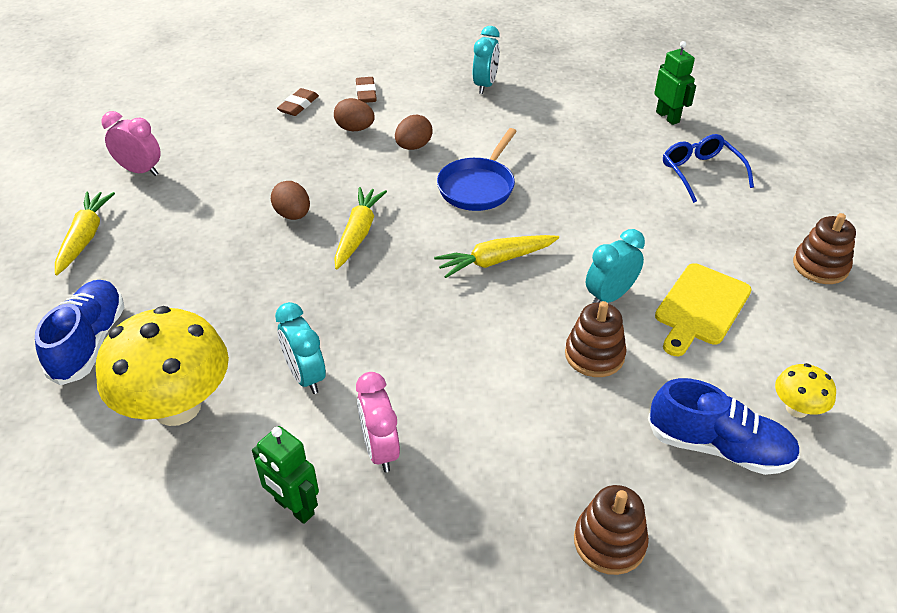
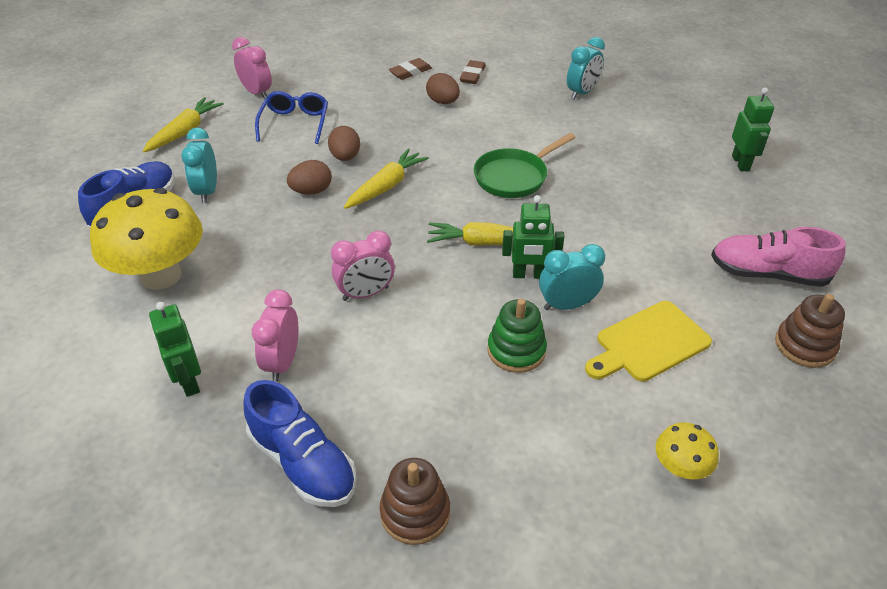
camera: 25 degrees right, 0 degrees up
turquoise clock [275,302,326,394] -> turquoise clock moved to [181,127,217,203]
brown egg [395,115,433,150] -> brown egg moved to [287,160,332,195]
blue pan [437,128,517,211] -> green pan [474,133,576,198]
brown stacking toy [565,301,627,377] -> green stacking toy [487,299,547,373]
blue shoe [648,378,800,475] -> blue shoe moved to [243,380,356,507]
blue glasses [663,134,754,203] -> blue glasses moved to [255,91,328,144]
none -> pink clock [331,231,395,301]
none -> green robot [502,195,564,279]
none -> pink shoe [711,227,846,287]

